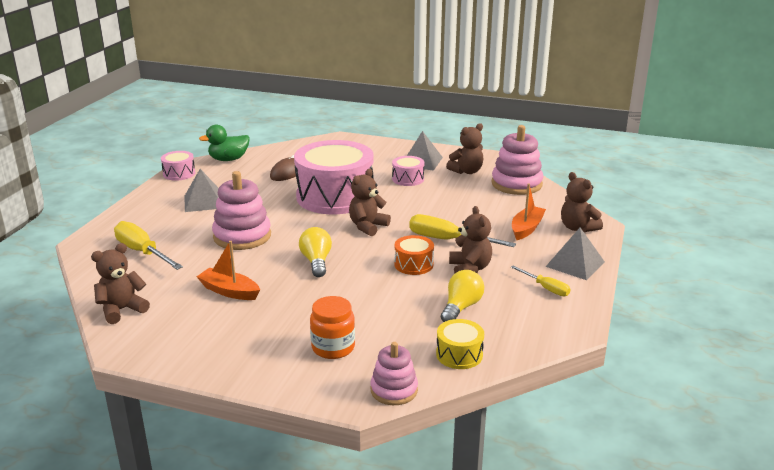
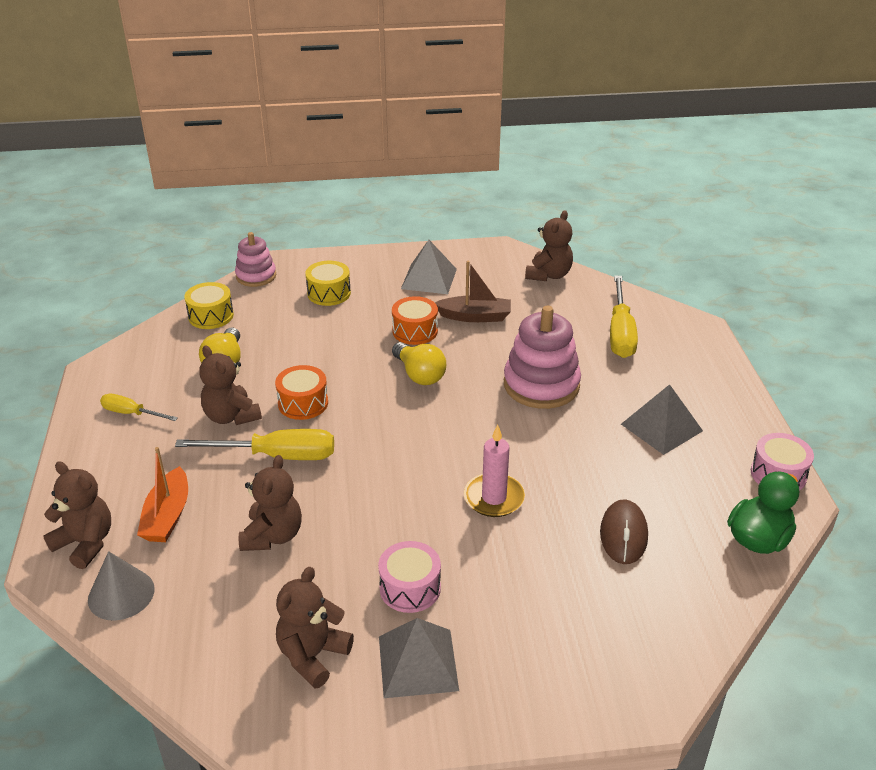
camera: 155 degrees right, 10 degrees up
yellow screwdriver [114,221,183,270] -> yellow screwdriver turned 75 degrees clockwise [610,275,638,358]
orange boat [196,241,260,300] -> brown boat [435,261,511,322]
pink drum [294,140,374,214] -> pink candle [464,424,525,517]
orange jar [310,296,355,359] -> yellow drum [305,261,351,306]
brown teddy bear [349,169,391,236] -> brown teddy bear moved to [239,455,302,551]
pink stacking toy [491,125,543,195] -> none
grey pyramid [546,228,605,280] -> grey pyramid moved to [401,240,457,294]
none -> grey cone [88,551,155,621]
none -> orange drum [392,296,438,345]

